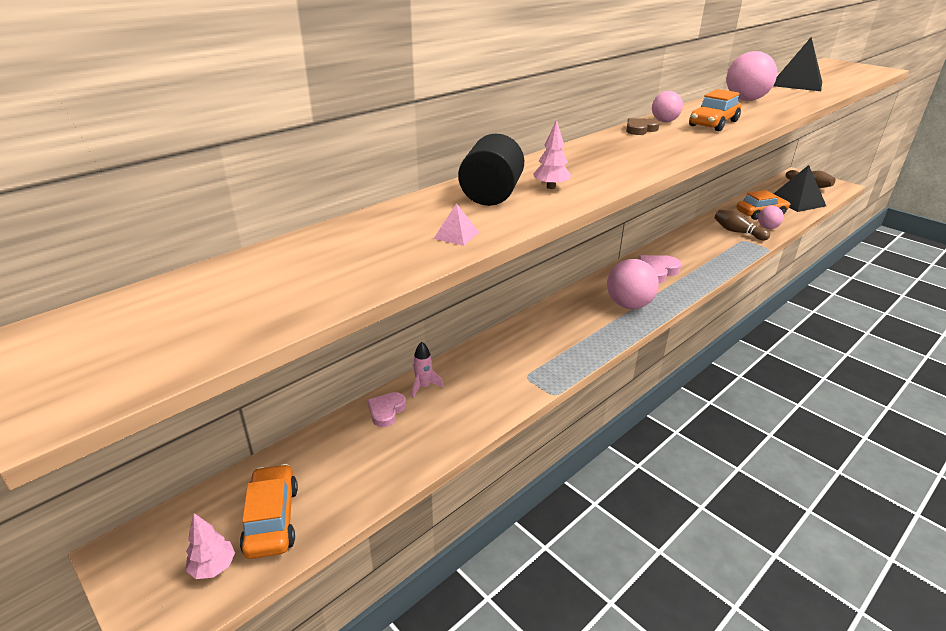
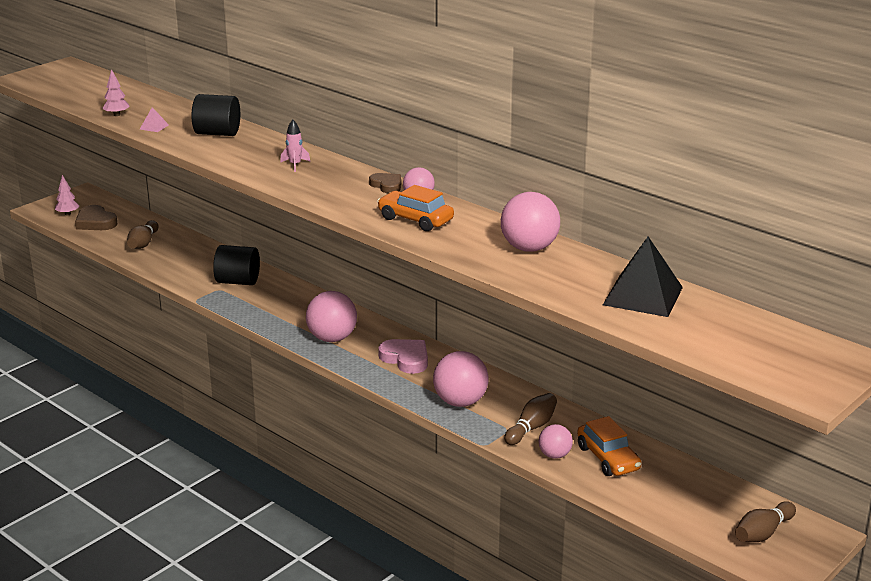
camera: 85 degrees right, 5 degrees down
orange car [240,464,298,559] -> brown heart [75,205,117,230]
pink heart [368,392,406,427] -> none
pink rocket [412,342,443,398] -> pink rocket moved to [280,120,310,172]
pink tree [533,120,571,189] -> pink tree moved to [102,69,130,116]
black pyramid [774,165,826,212] -> none
none -> brown bowling pin [127,220,159,249]
none -> black cylinder [213,245,260,285]
none -> pink ball [433,351,489,407]

